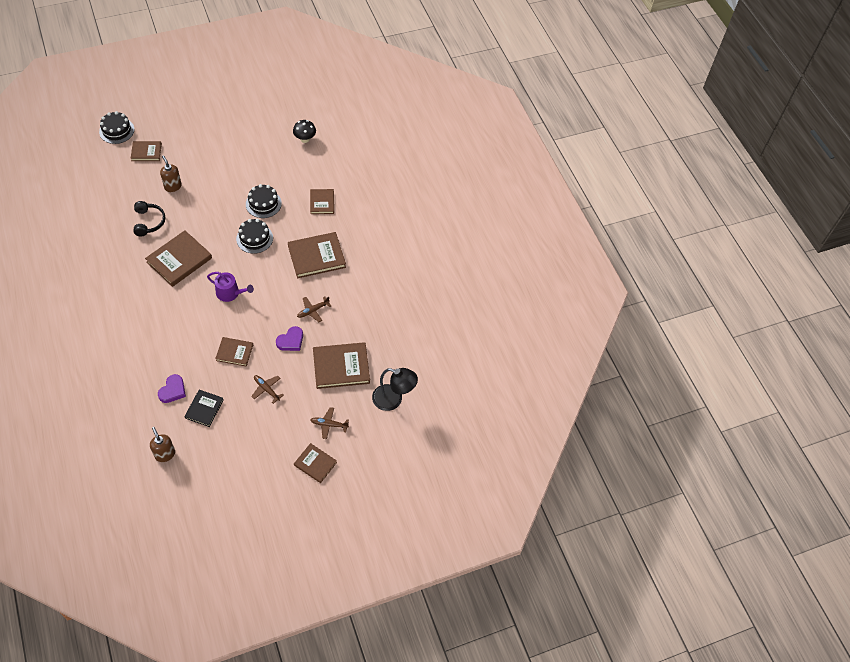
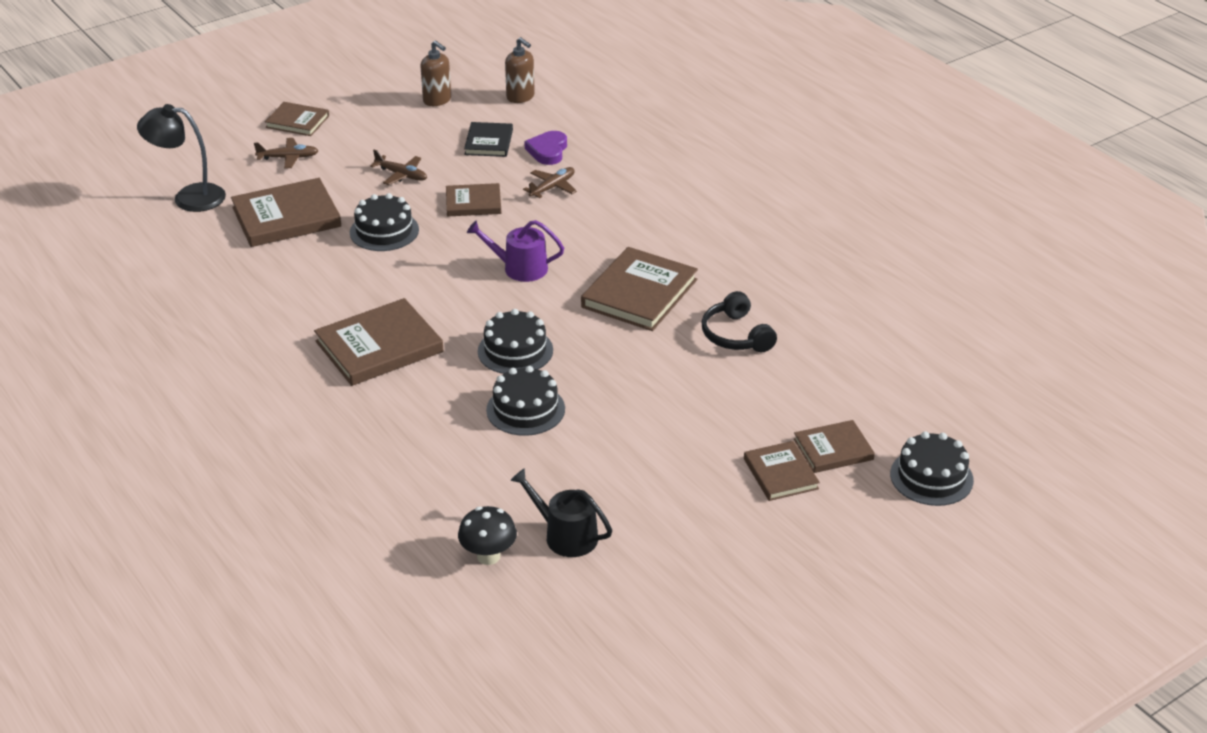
camera: 170 degrees right, 20 degrees down
brown soap dispenser [160,156,182,192] -> brown soap dispenser moved to [420,40,451,106]
purple heart [276,326,303,351] -> black cake [350,193,419,251]
brown plane [297,297,331,322] -> brown plane moved to [523,167,577,198]
brown book [310,189,334,214] -> brown book moved to [744,441,820,501]
none -> black watering can [510,468,612,557]

